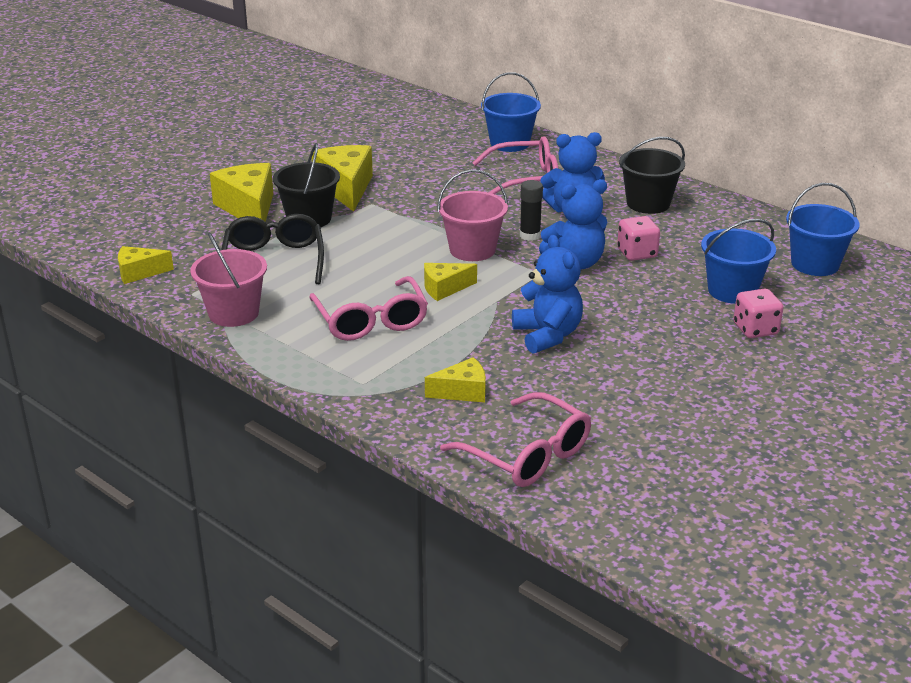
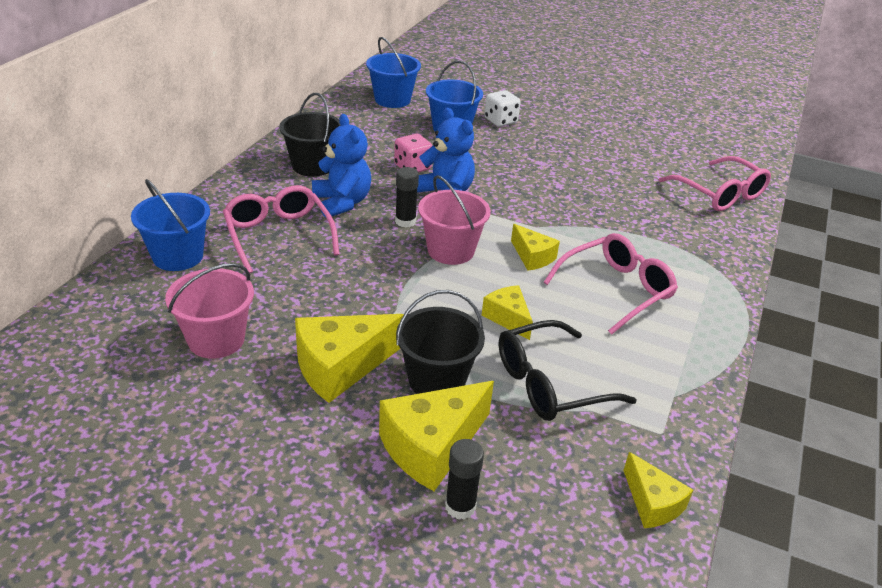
camera: 110 degrees left, 5 degrees up
pink bucket [190,232,267,327] -> pink bucket moved to [165,263,254,359]
yellow cheese [425,357,486,403] -> yellow cheese moved to [481,285,533,340]
pink glasses [440,392,591,487] -> pink glasses turned 120 degrees clockwise [659,156,771,211]
blue teddy bear [512,235,583,354] -> none
pink dice [733,289,783,338] -> white dice [484,90,521,127]
none -> black glue stick [445,439,484,519]

